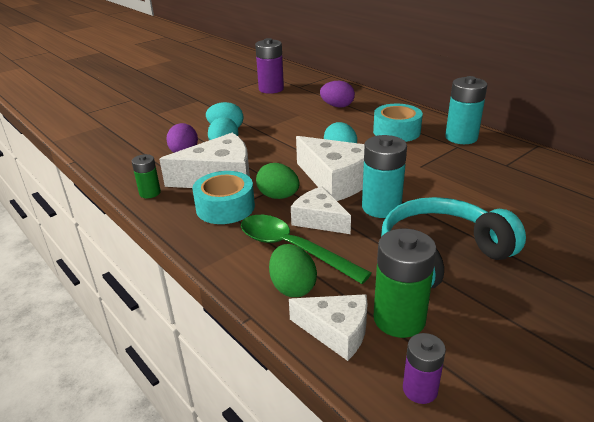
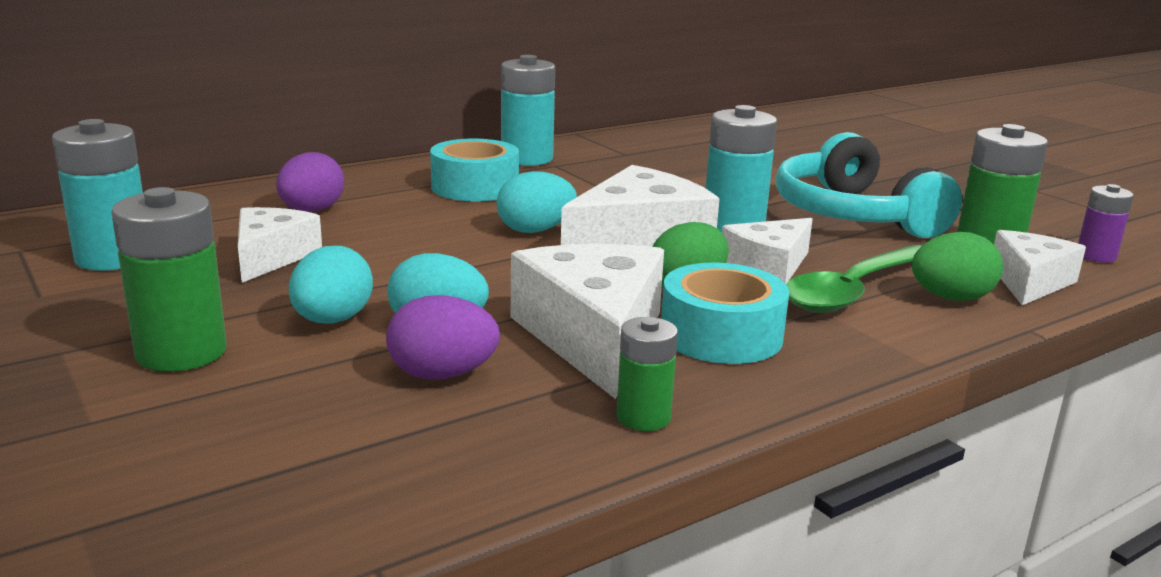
camera: 85 degrees left, 10 degrees down
purple battery [255,38,284,94] -> turquoise battery [52,119,143,271]
none -> green battery [111,187,227,372]
none -> white cheese [238,207,322,283]

